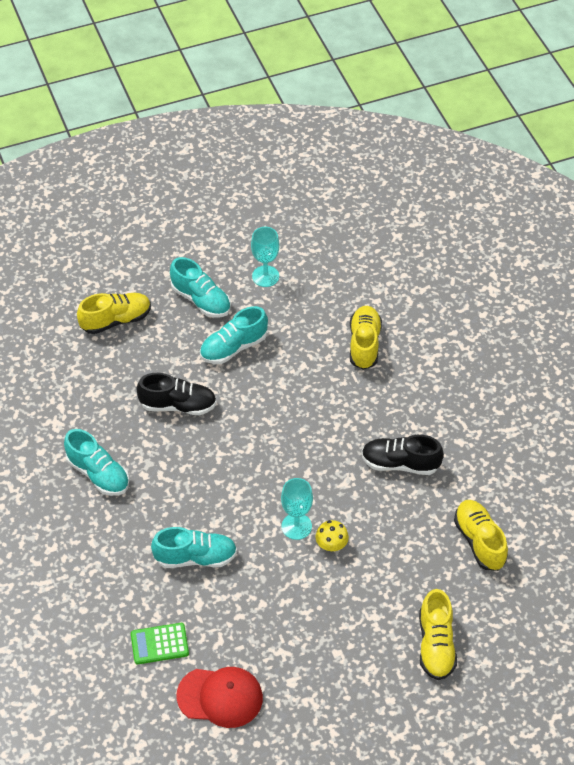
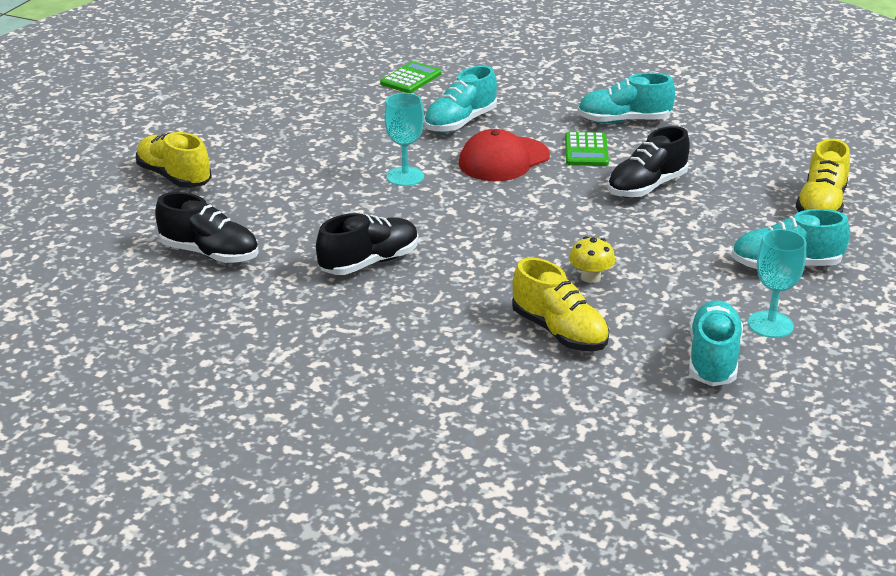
camera: 135 degrees right, 20 degrees down
red cap [177,667,263,728] -> red cap moved to [459,129,550,181]
turquoise shoe [200,306,268,364] -> turquoise shoe moved to [689,300,743,386]
yellow mushroom [315,520,349,551] -> yellow mushroom moved to [569,236,615,283]
yellow shoe [454,500,508,571] -> black shoe [155,192,259,263]
none -> green calculator [565,132,609,166]

